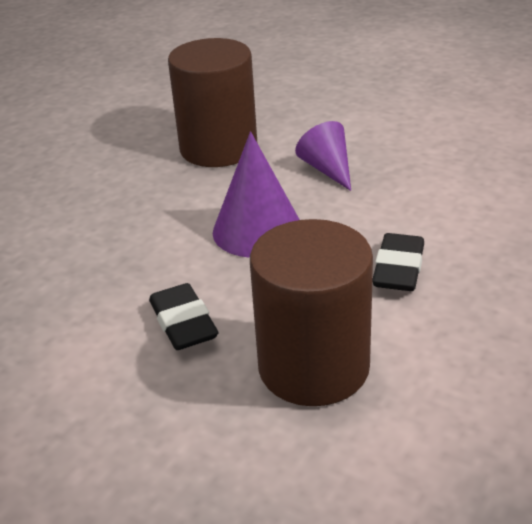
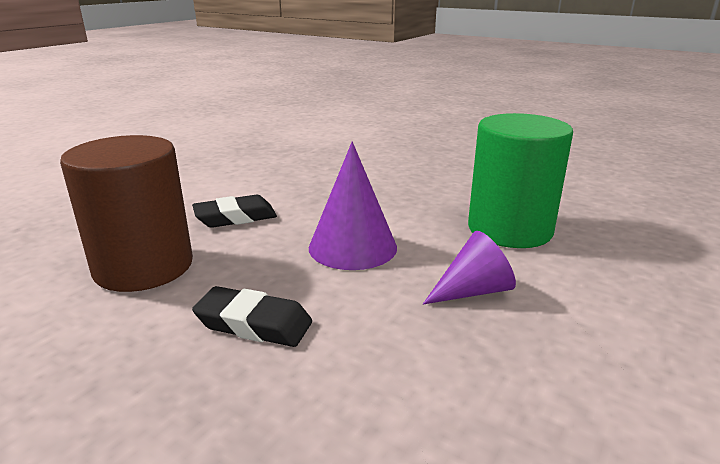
camera: 90 degrees right, 10 degrees down
brown cylinder [168,38,257,167] -> green cylinder [468,113,573,248]

